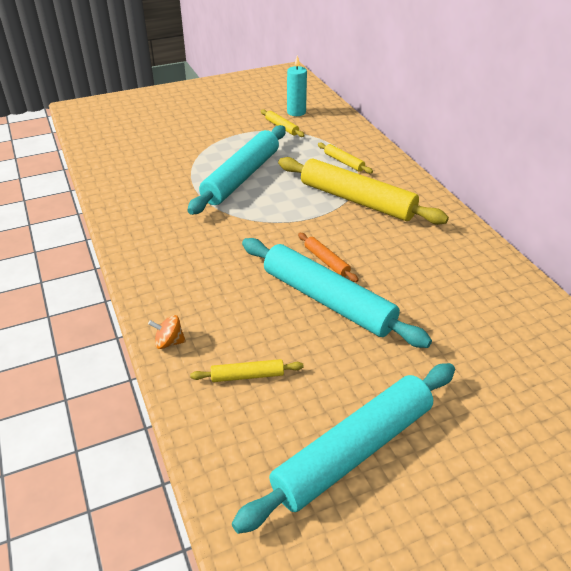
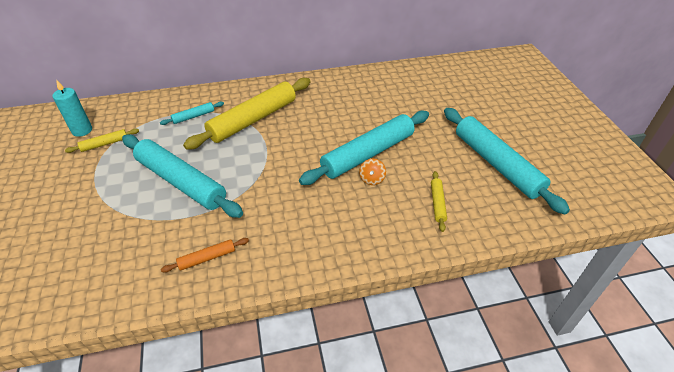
camera: 80 degrees left, 5 degrees up
orange spinning top [148,315,186,349] -> orange spinning top moved to [359,159,386,185]
orange rolling pin [298,233,359,282] -> orange rolling pin moved to [161,238,249,273]
yellow rolling pin [318,143,373,174] -> turquoise rolling pin [160,101,224,125]

